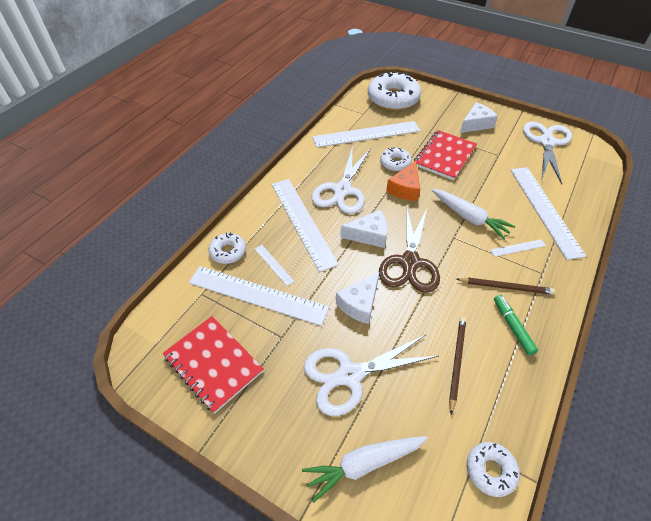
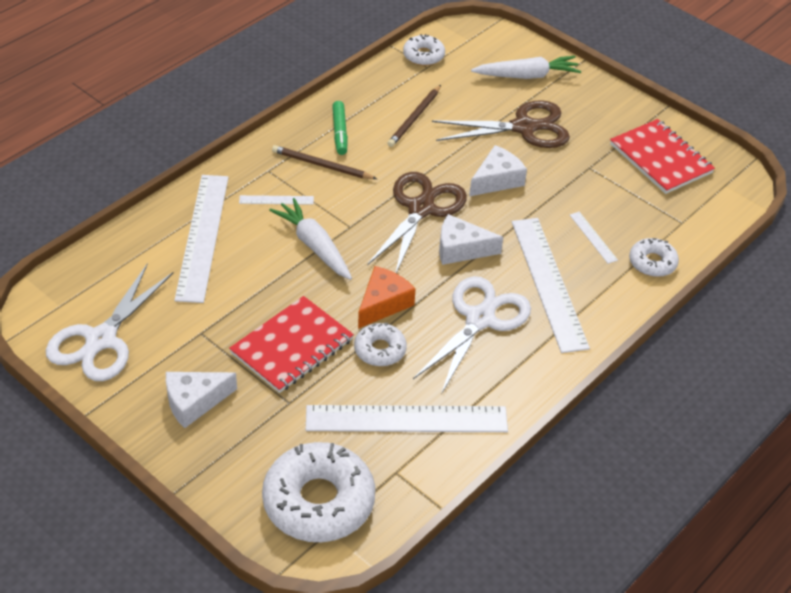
camera: 170 degrees left, 5 degrees down
white ruler [189,266,329,326] -> none
white scissors [304,335,439,416] -> brown scissors [432,101,570,148]

